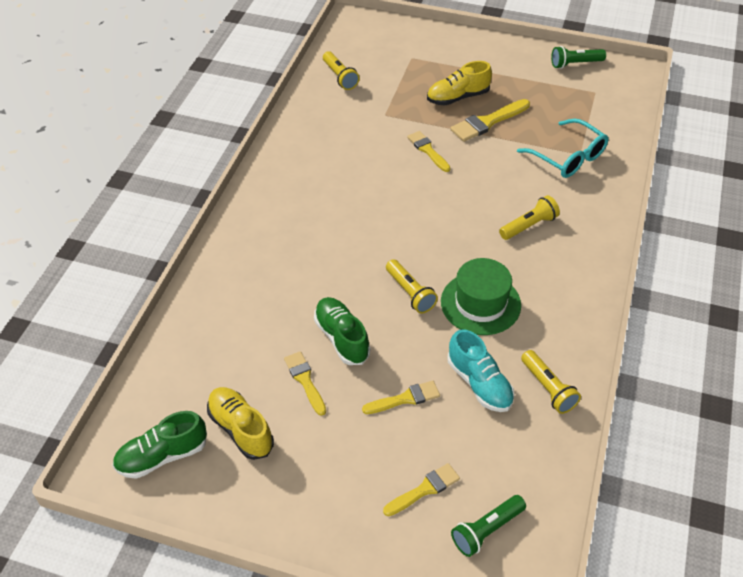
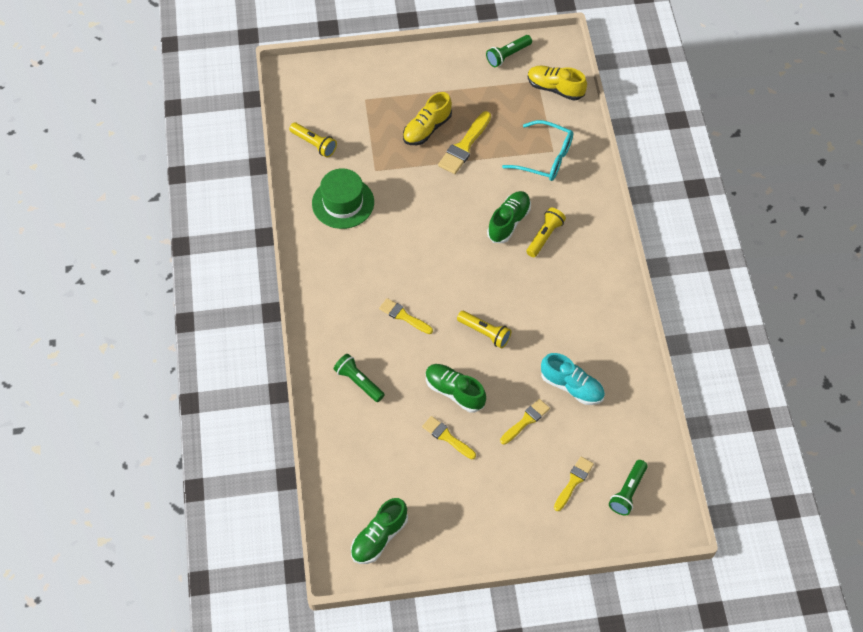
camera: 25 degrees left, 10 degrees up
yellow shoe [207,387,274,460] -> yellow shoe moved to [528,66,587,101]
yellow brush [407,131,451,172] -> yellow brush moved to [379,298,433,334]
green hat [441,258,521,335] -> green hat moved to [312,168,374,229]
yellow flashlight [521,350,581,414] -> none
none -> green flashlight [334,354,385,402]
none -> green shoe [487,191,531,243]

